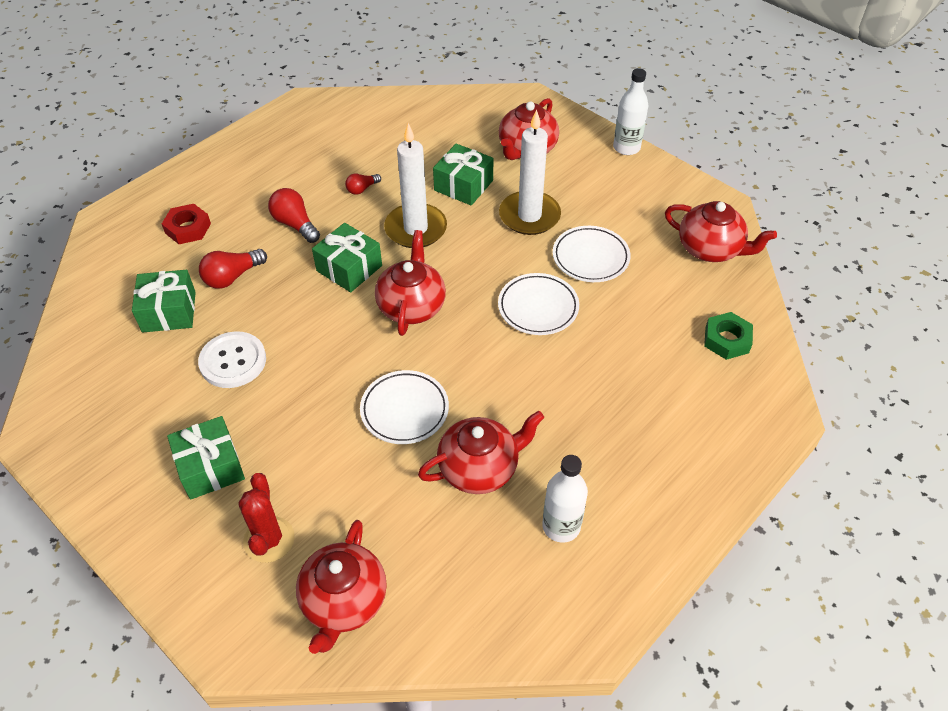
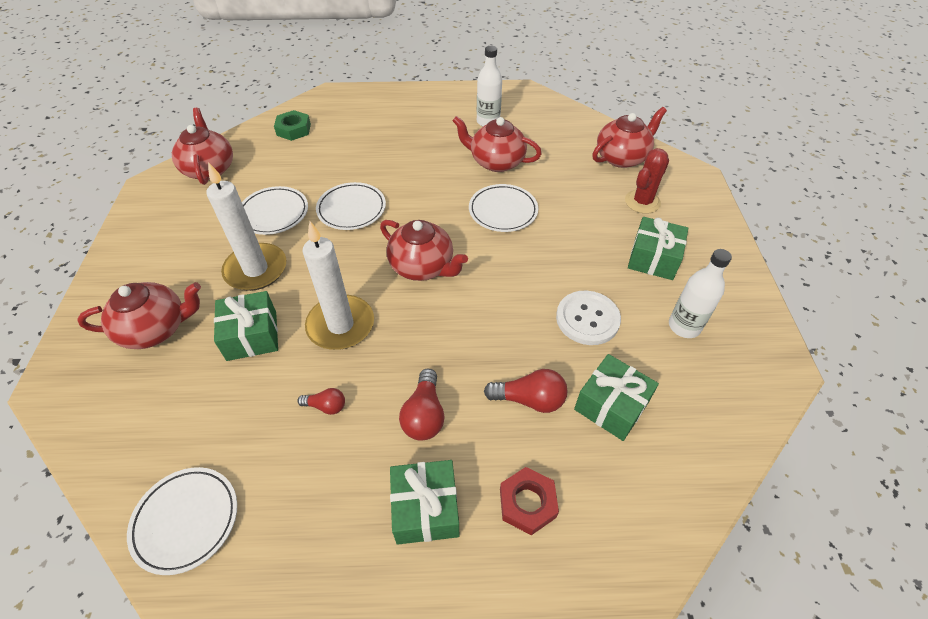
camera: 135 degrees left, 0 degrees up
green gift [312,223,382,292] -> green gift moved to [390,460,459,545]
red teapot [375,230,446,336] -> red teapot turned 105 degrees counterclockwise [380,220,468,281]
white bottle [613,68,648,155] -> white bottle moved to [669,249,732,338]
none -> white plate [127,467,237,575]

